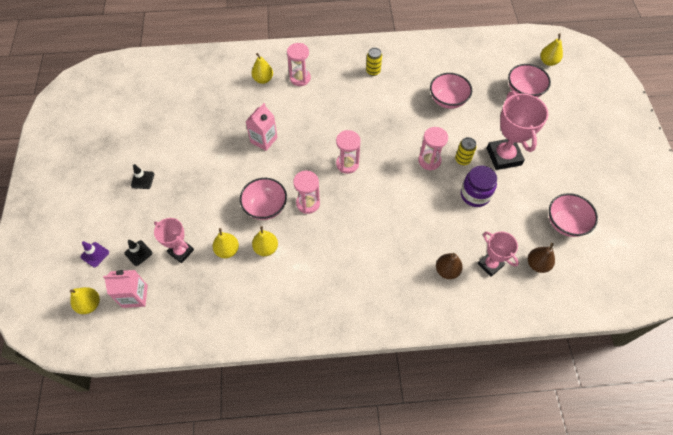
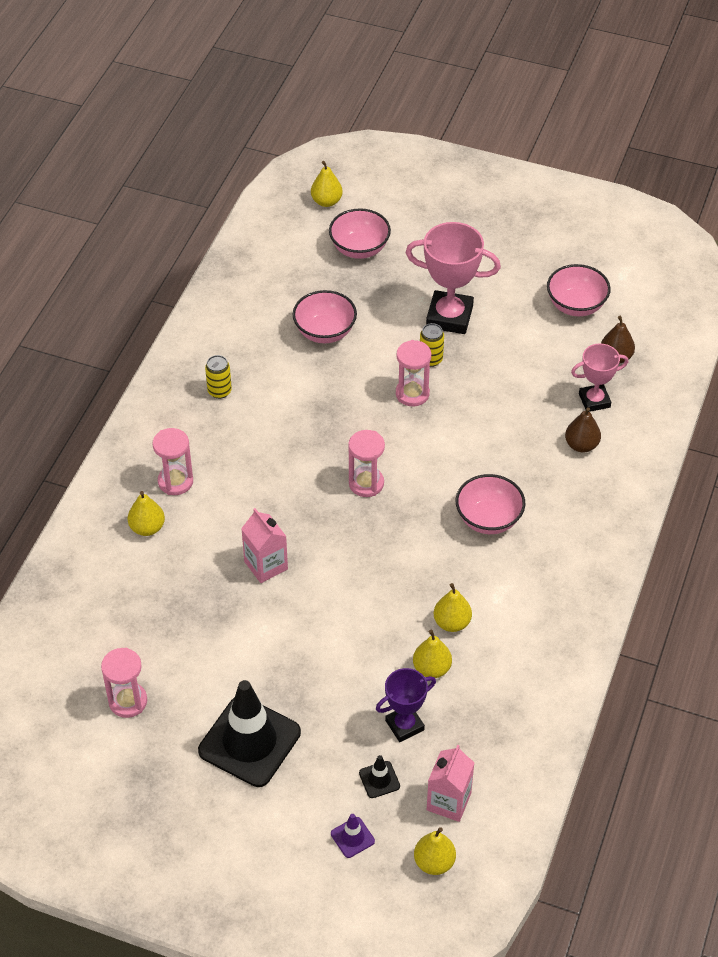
camera: 65 degrees left, 10 degrees down
black traffic cone [131,164,154,189] -> black traffic cone [198,680,301,787], size x2.40
pink trophy [154,218,194,263] -> purple trophy [376,668,436,742]
pink bowl [240,178,287,220] -> pink bowl moved to [455,474,525,534]
pink hourglass [293,171,320,214] -> pink hourglass moved to [101,648,147,718]
purple jar [461,166,497,207] -> none

